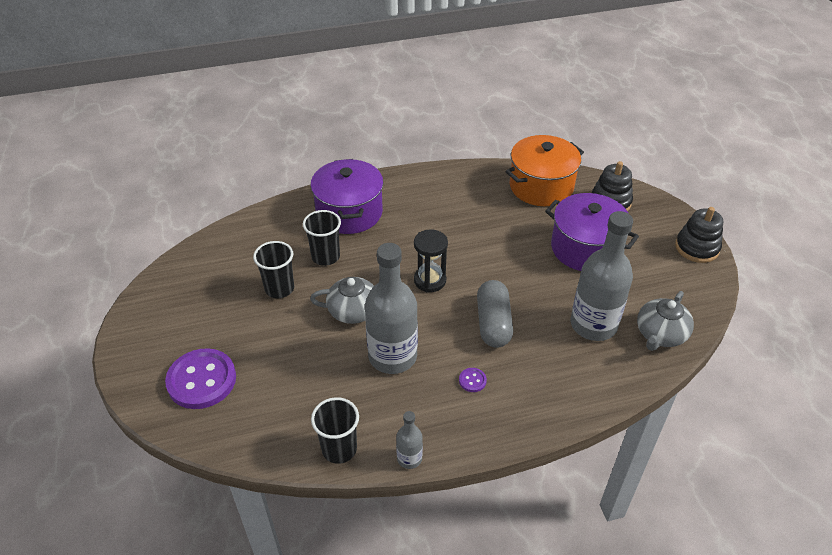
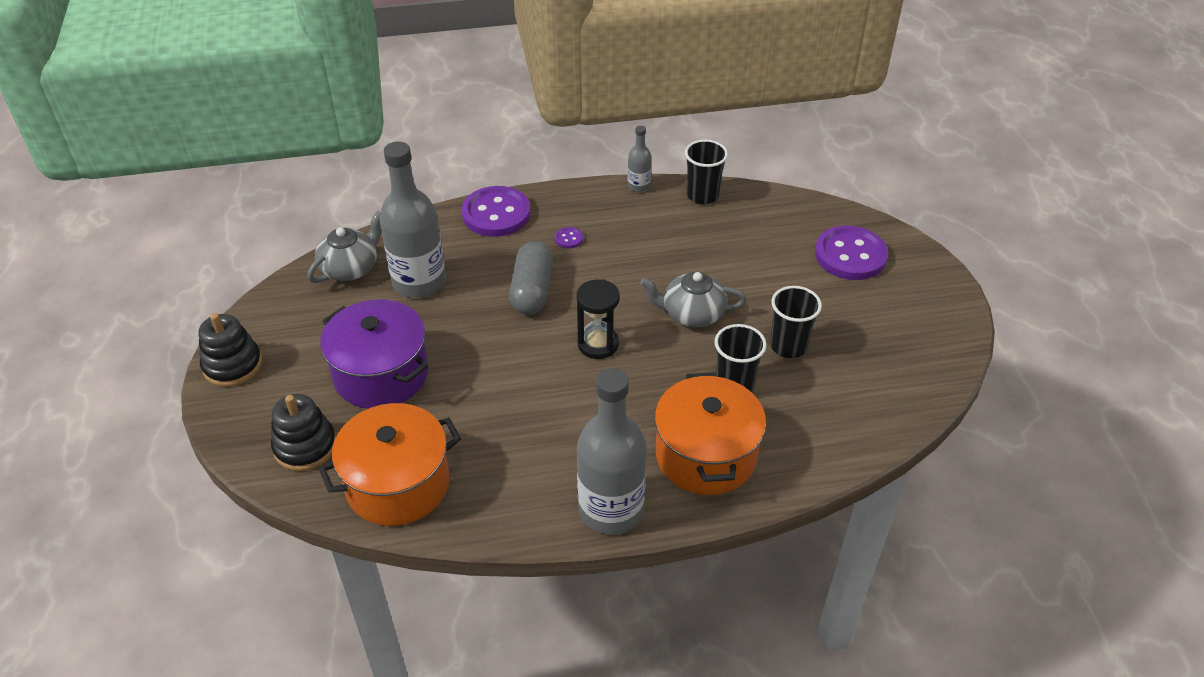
camera: 175 degrees left, 0 degrees up
purple pot [310,159,383,234] -> orange pot [655,372,766,495]
grey bottle [365,243,418,374] -> grey bottle moved to [577,368,647,535]
none -> purple button [462,186,531,237]

